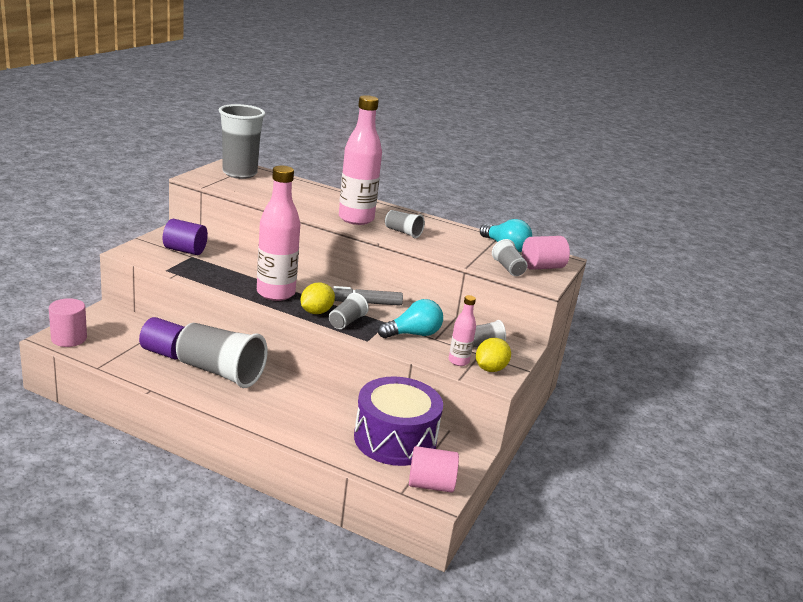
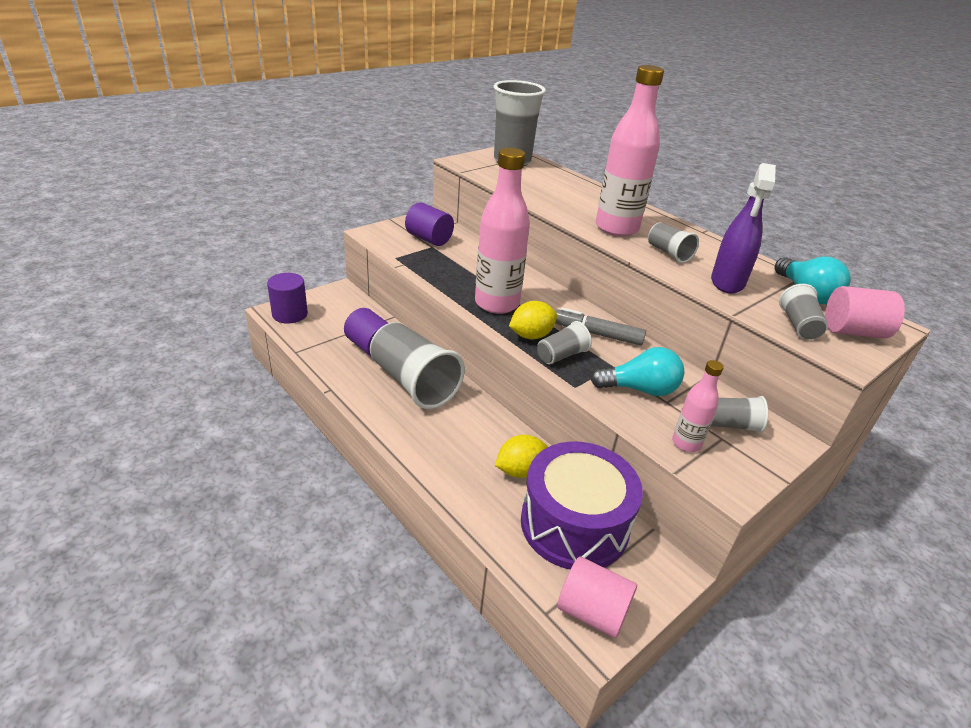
camera: 25 degrees right, 10 degrees up
pink cylinder [49,298,87,347] -> purple cylinder [267,273,308,324]
yellow lemon [476,338,511,372] -> yellow lemon moved to [495,435,548,478]
none -> purple spray bottle [711,163,776,293]

